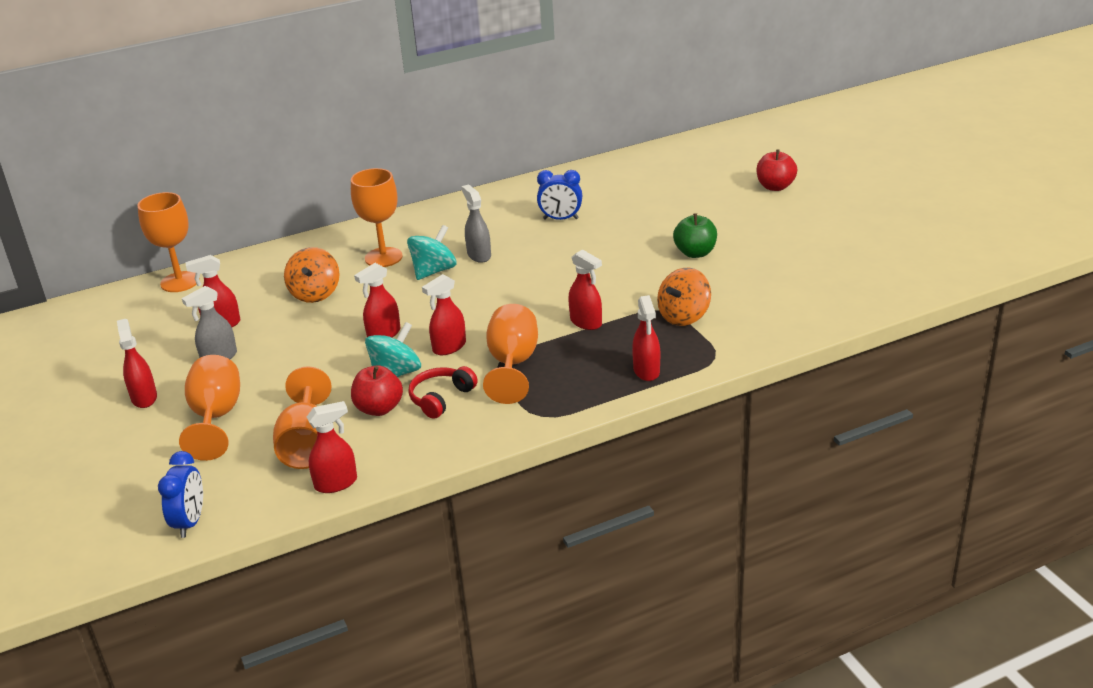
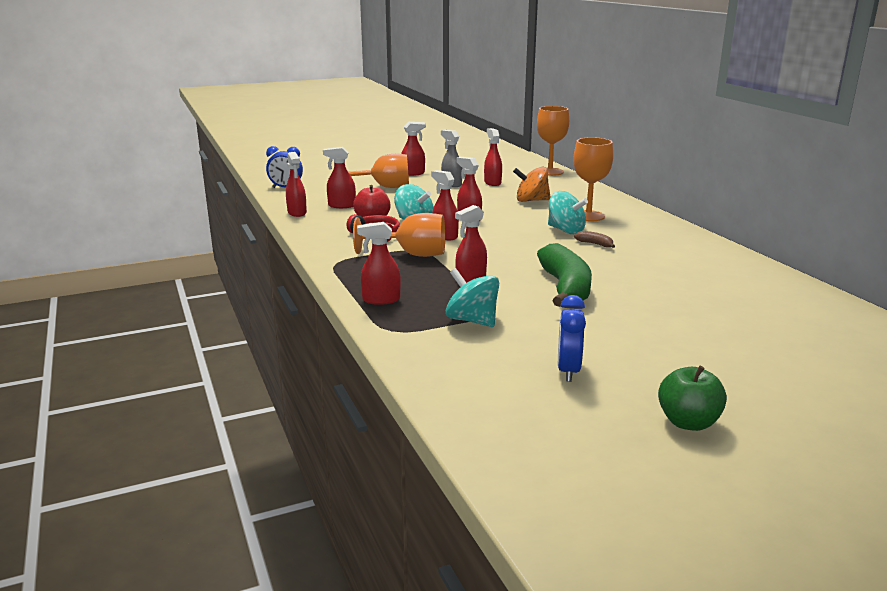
camera: 90 degrees right, 10 degrees down
orange goblet [273,366,332,469] -> red spray bottle [323,147,356,208]
grey spray bottle [461,184,491,263] -> brown banana [574,231,615,248]
blue clock [537,170,582,220] -> blue clock moved to [558,295,586,382]
orange spinning top [657,268,711,326] -> turquoise spinning top [446,268,499,327]
green apple [673,213,717,258] -> green apple moved to [658,366,727,431]
red apple [756,150,797,191] -> none
none -> green banana [537,243,592,307]

